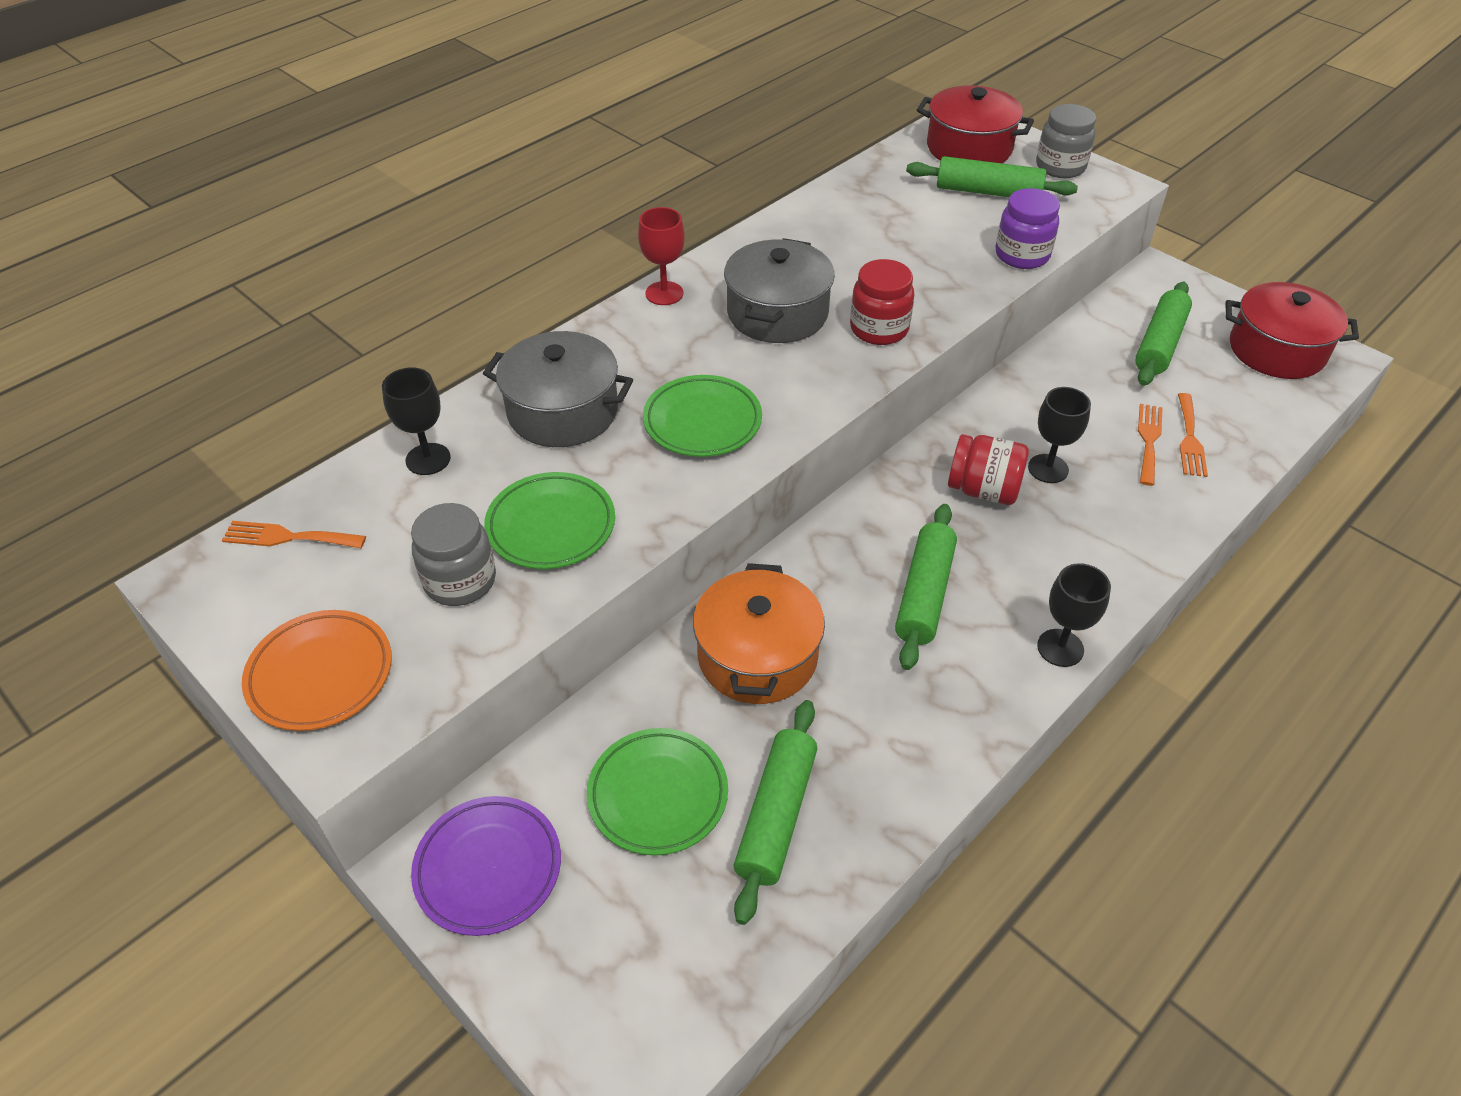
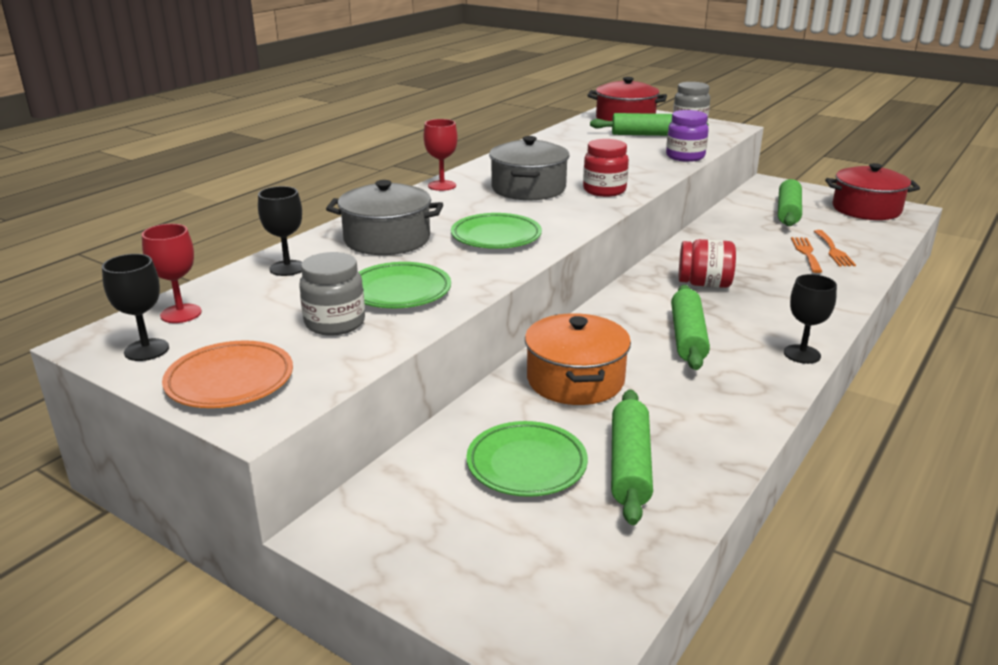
camera: 10 degrees left, 20 degrees down
orange fork [222,521,366,548] -> red goblet [142,224,202,323]
purple plate [411,796,561,936] -> none
black goblet [1028,387,1091,483] -> black goblet moved to [102,254,169,361]

